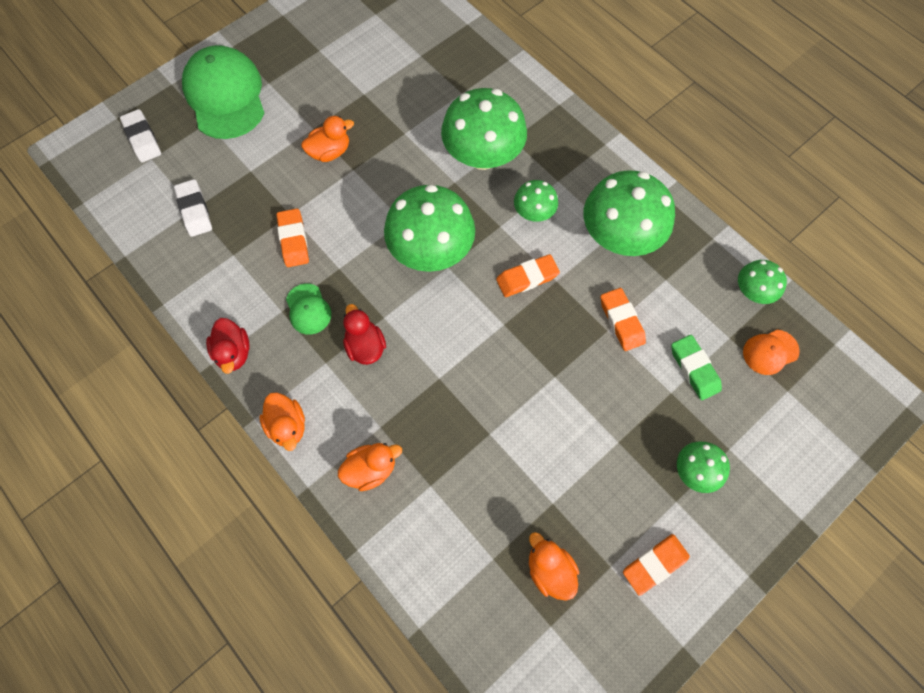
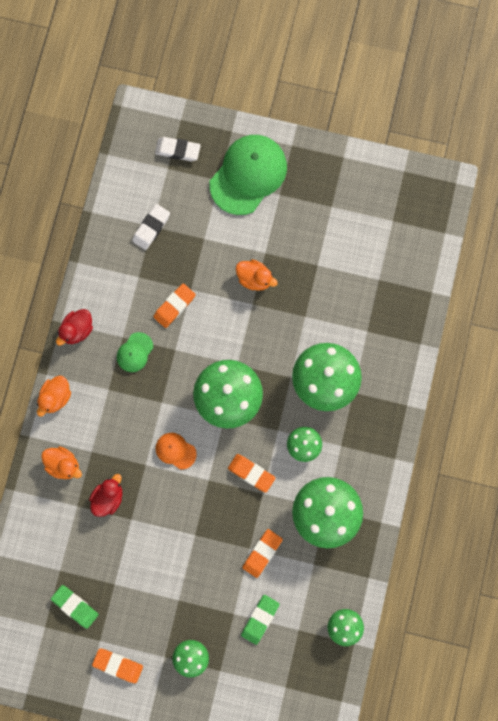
camera: 55 degrees right, 10 degrees up
white eraser [120,109,161,162] -> white eraser turned 75 degrees clockwise [155,137,201,161]
red duck [343,304,386,365] -> red duck moved to [89,474,122,517]
orange duck [529,532,579,601] -> green eraser [51,585,99,629]
orange cap [743,330,800,375] -> orange cap moved to [156,433,197,470]

